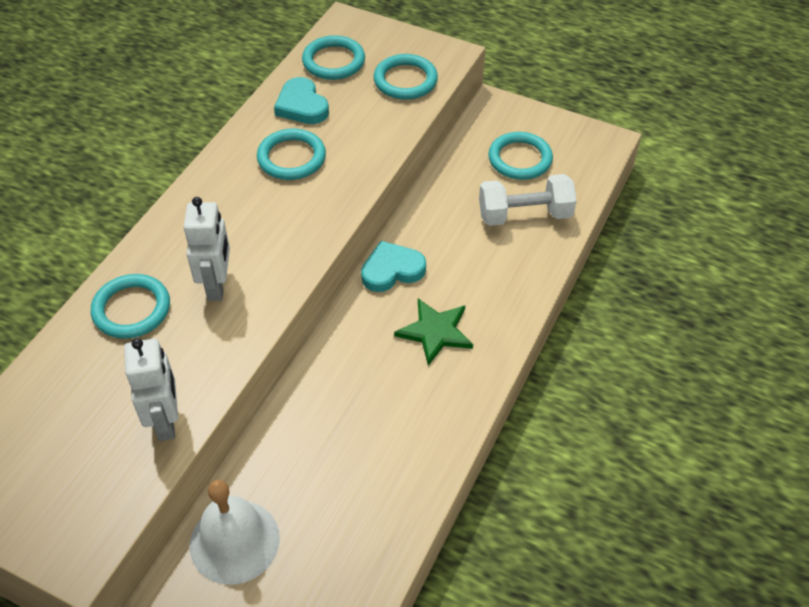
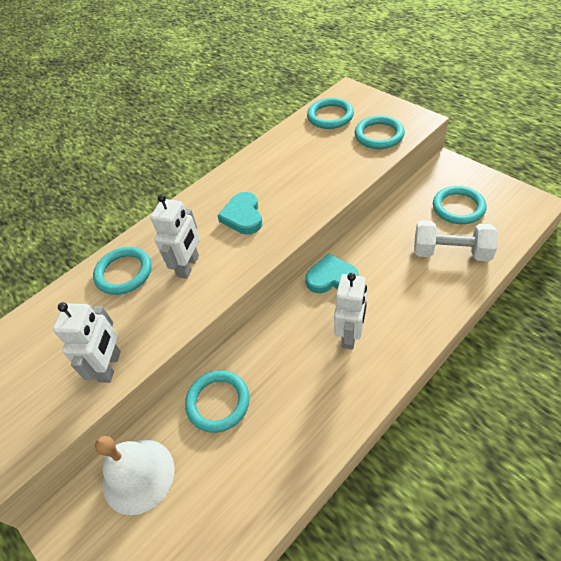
camera: 25 degrees right, 0 degrees up
turquoise ring [257,129,326,180] -> turquoise ring moved to [185,370,250,433]
turquoise heart [274,77,329,124] -> turquoise heart moved to [217,192,262,235]
green star [394,298,473,366] -> white robot [334,273,367,350]

